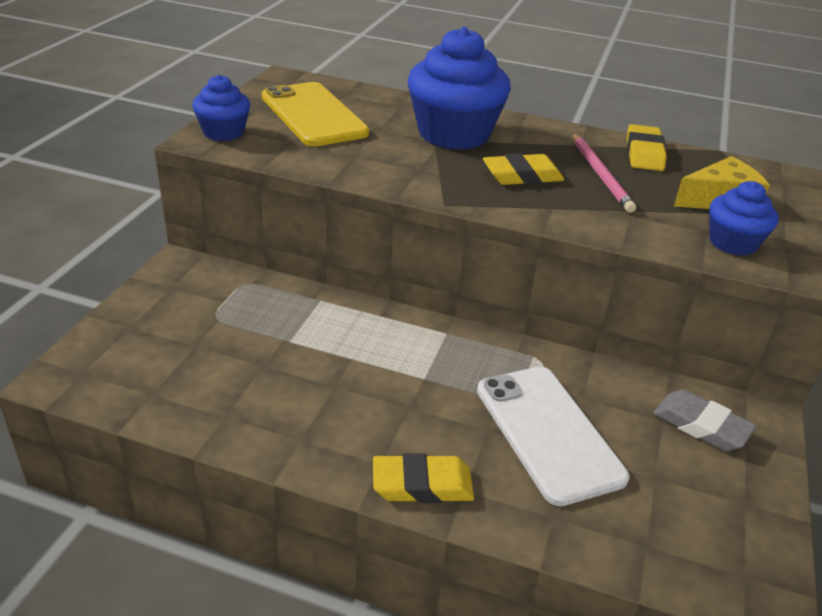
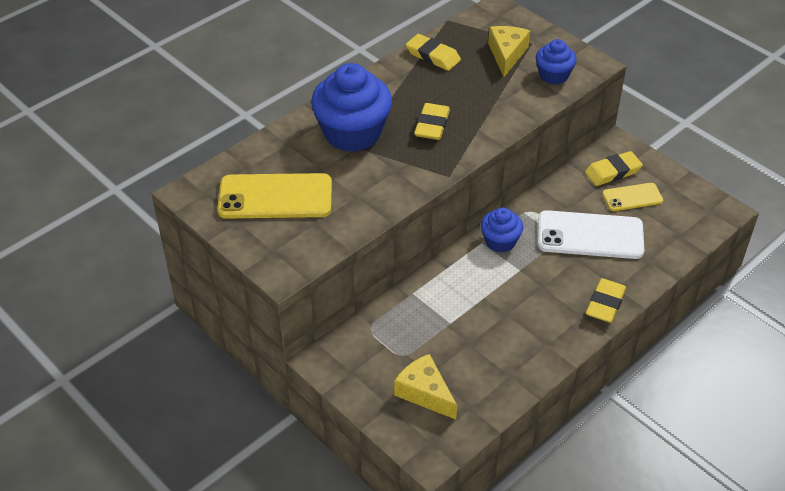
camera: 60 degrees left, 10 degrees up
blue cupcake [192,75,250,141] -> blue cupcake moved to [481,208,523,253]
pink pencil [572,133,636,213] -> none
grey eraser [653,389,757,451] -> yellow eraser [585,151,643,186]
none -> yellow cheese [394,354,457,420]
none -> yellow phone [602,183,663,211]

